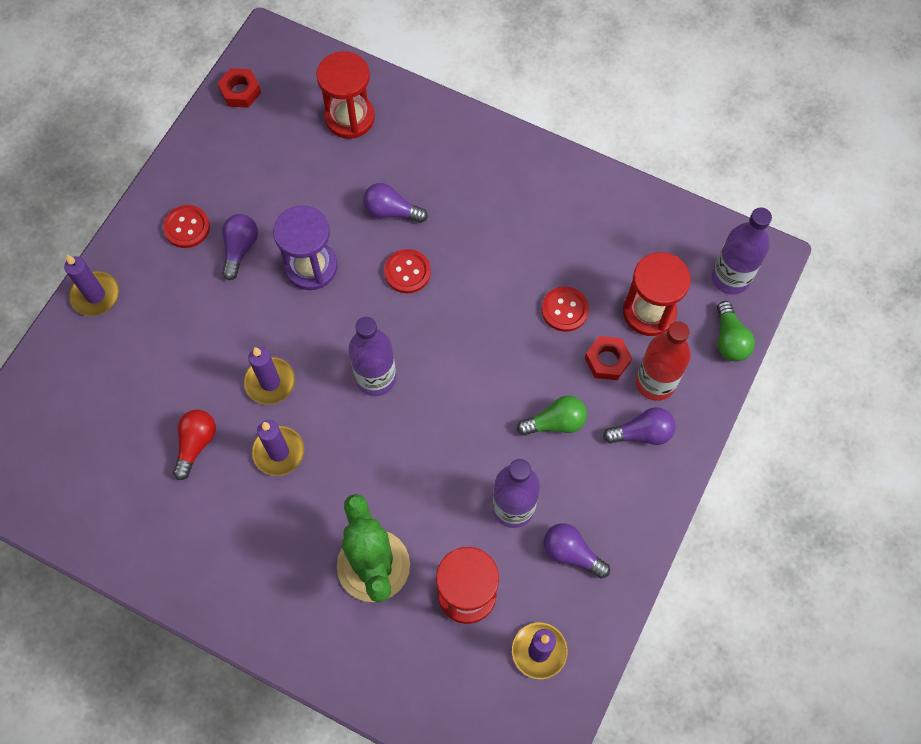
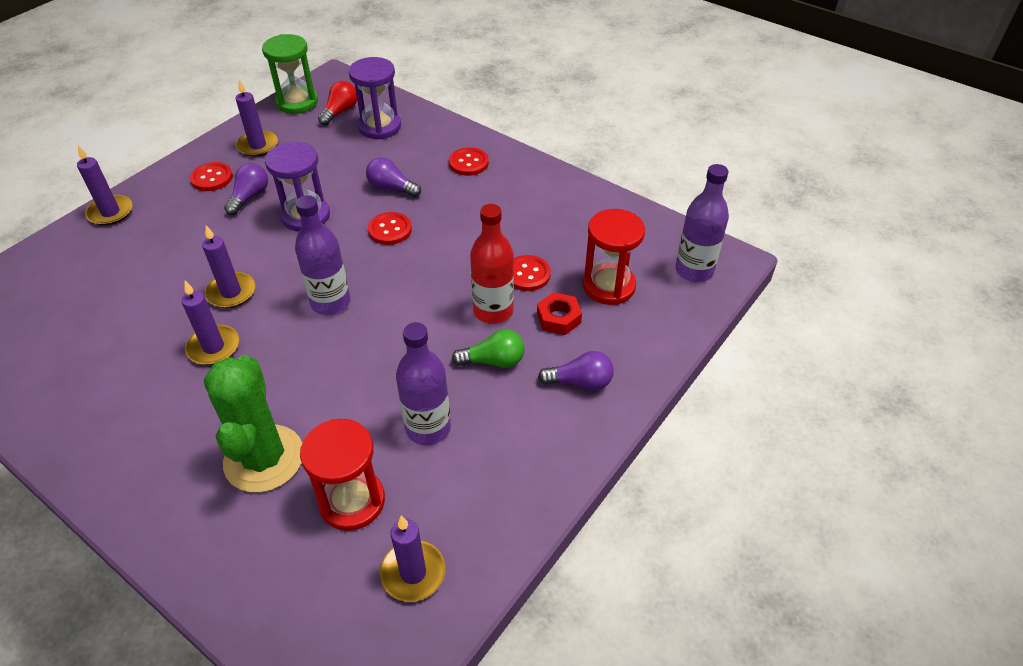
camera: 10 degrees right, 20 degrees down
red light bulb [173,410,216,480] -> red light bulb moved to [318,81,357,125]
red nut [218,68,261,108] -> green hourglass [262,34,318,114]
red hourglass [316,51,375,139] -> purple hourglass [348,57,401,139]
purple light bulb [544,523,610,579] -> none
red bottle [636,321,691,401] -> red bottle moved to [470,204,514,324]
green light bulb [717,301,755,362] -> none
none -> purple candle [235,80,278,157]
none -> red button [449,147,489,176]

